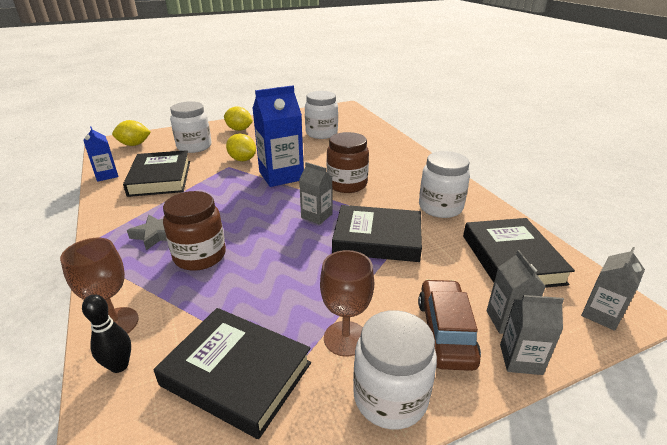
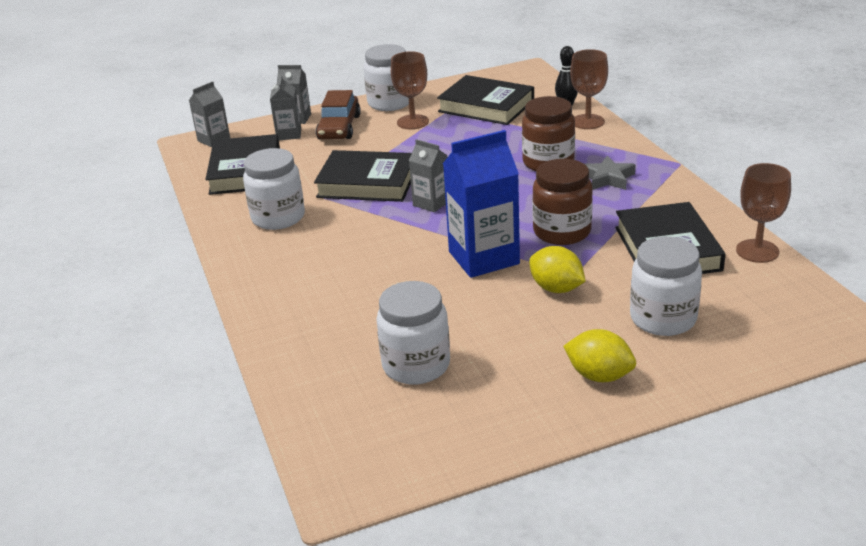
camera: 175 degrees left, 0 degrees up
blue carton [84,126,118,182] -> brown goblet [736,163,791,263]
yellow lemon [112,120,151,146] -> none
brown jar [327,132,369,193] -> brown jar moved to [532,159,593,245]

